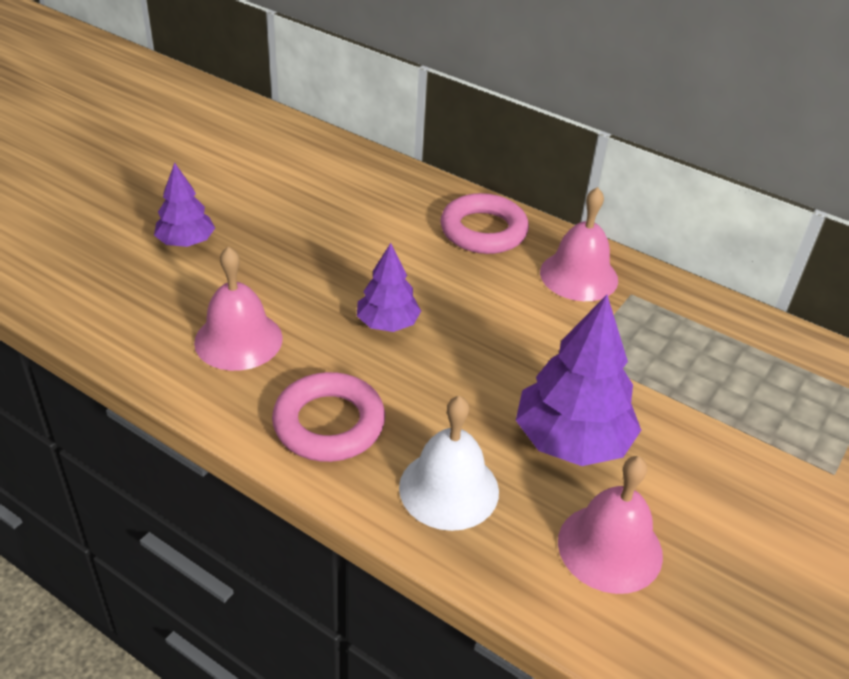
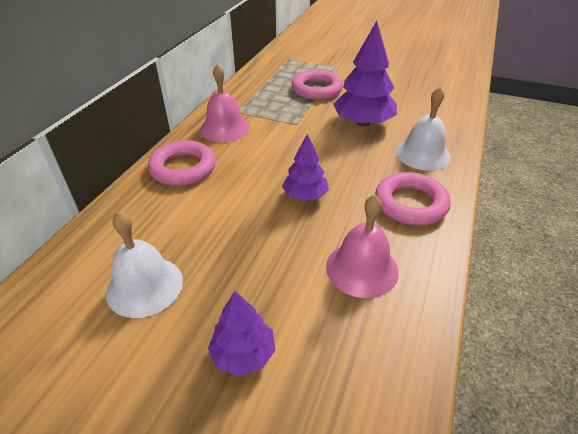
camera: 100 degrees left, 0 degrees up
pink bell [558,456,663,594] -> none
none -> white bell [106,212,183,318]
none -> pink ring [291,70,343,100]

